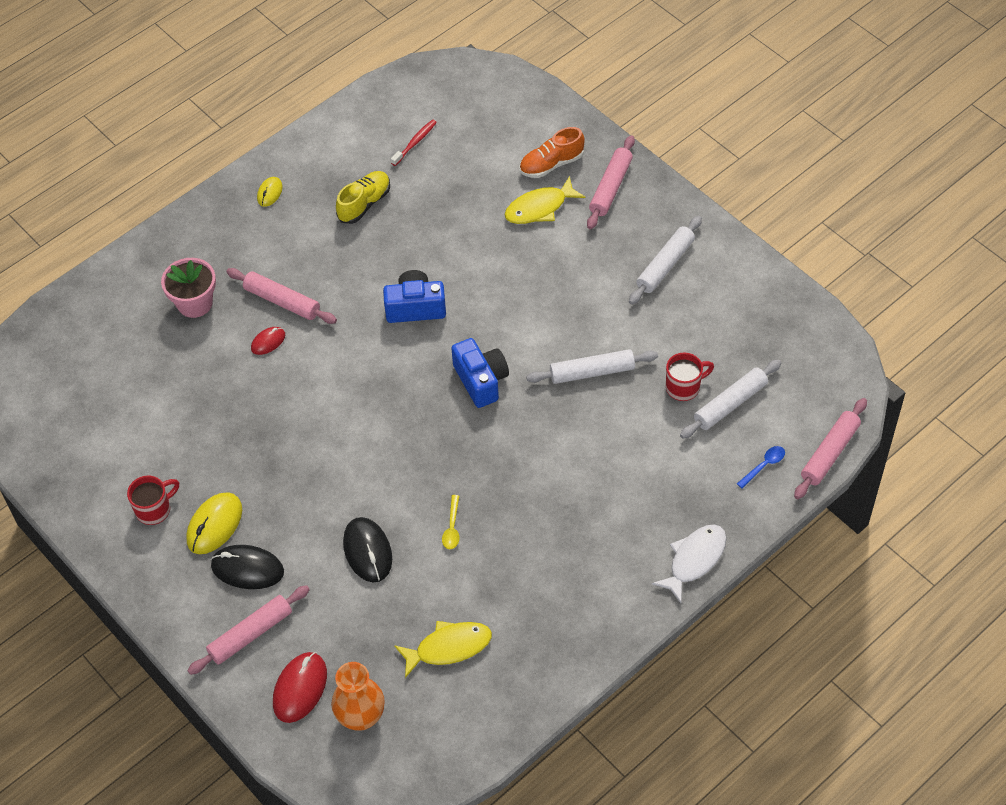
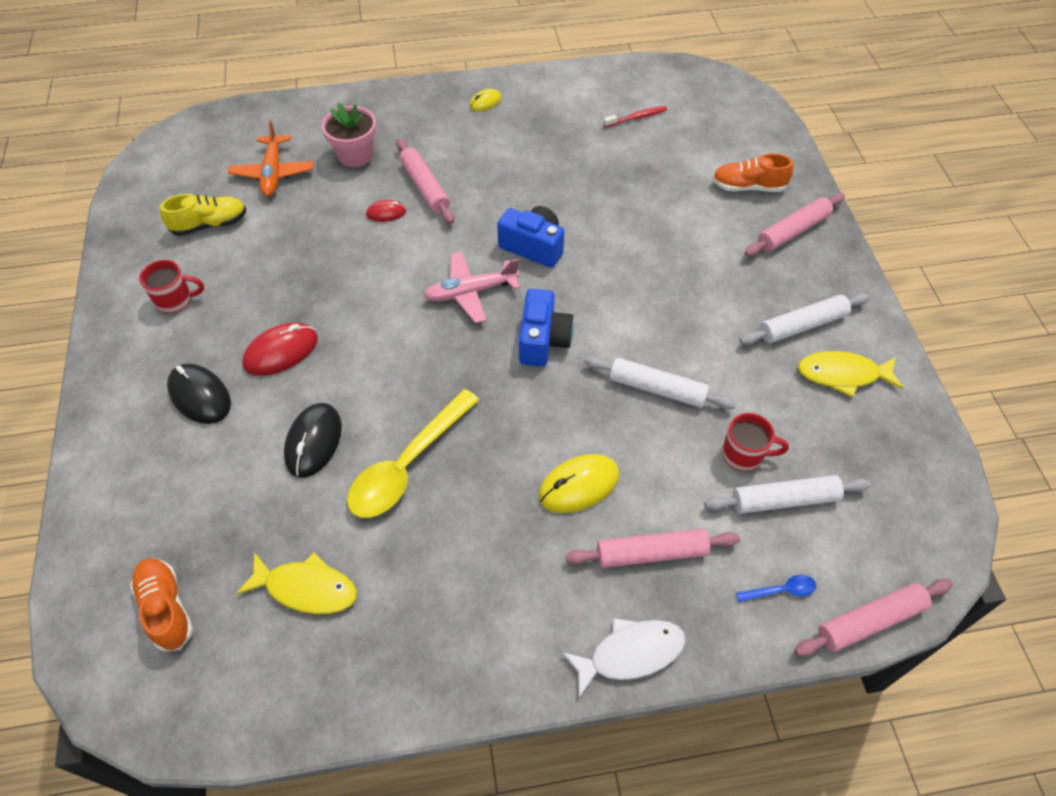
camera: 30 degrees right, 0 degrees up
yellow mouse [186,492,242,554] -> yellow mouse moved to [539,454,619,513]
pink rolling pin [187,585,310,675] -> pink rolling pin moved to [566,529,740,568]
red mouse [273,652,327,723] -> red mouse moved to [242,322,318,376]
orange vase [331,662,385,731] -> orange shoe [130,558,193,651]
yellow shoe [336,171,390,224] -> yellow shoe moved to [160,194,246,236]
yellow spoon [442,495,460,549] -> yellow spoon [347,389,479,518], size x2.40
yellow fish [504,176,586,224] -> yellow fish moved to [798,351,903,397]
none -> orange plane [228,120,314,197]
none -> pink plane [424,252,520,323]

